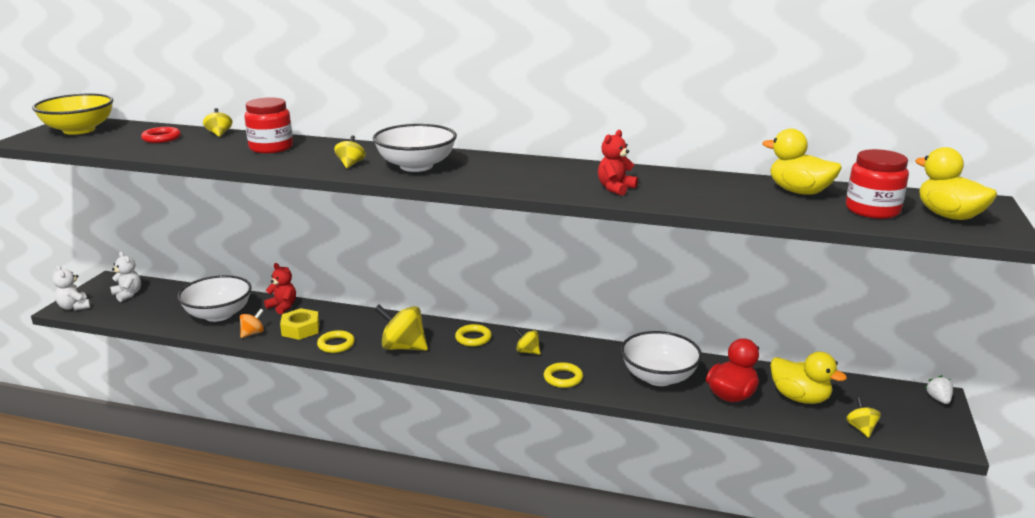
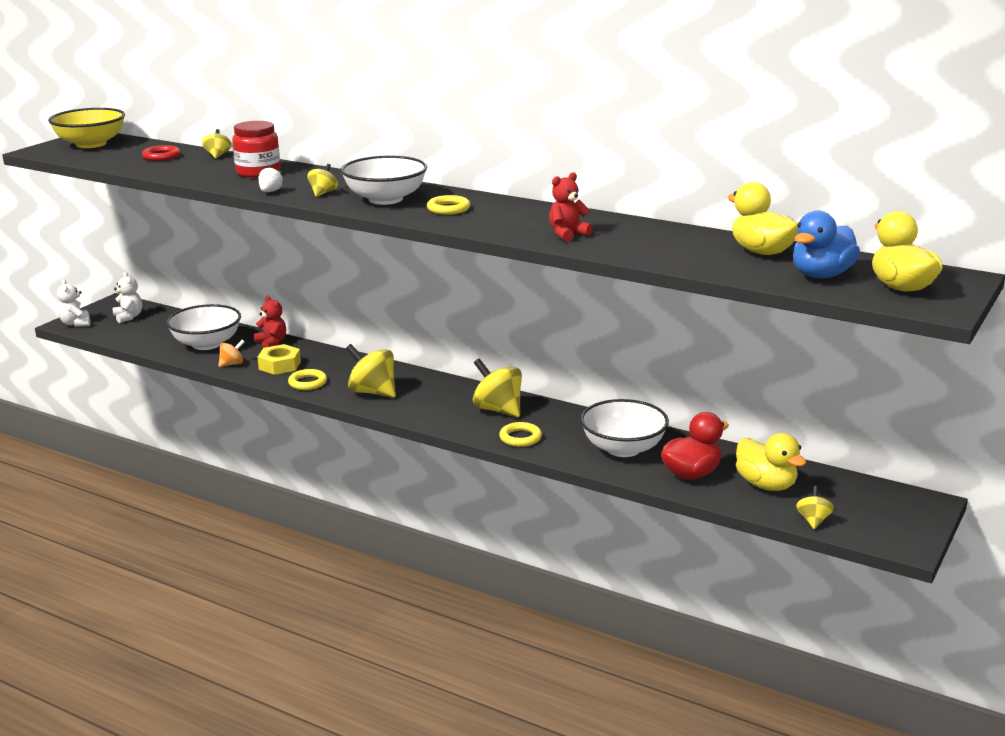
camera: 15 degrees right, 0 degrees up
yellow ring [455,324,492,346] -> yellow ring moved to [427,195,470,215]
yellow spinning top [514,328,541,355] -> yellow spinning top [472,358,522,417], size x1.87
red jar [846,149,909,219] -> blue duck [793,210,860,278]
white strawberry [925,375,953,404] -> white strawberry moved to [259,166,284,192]

